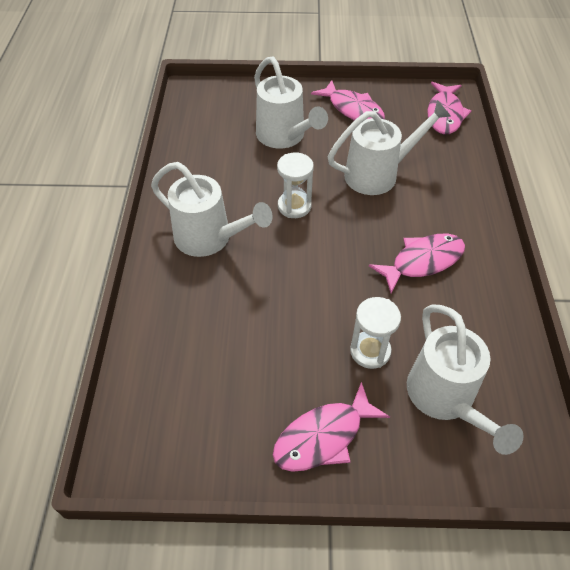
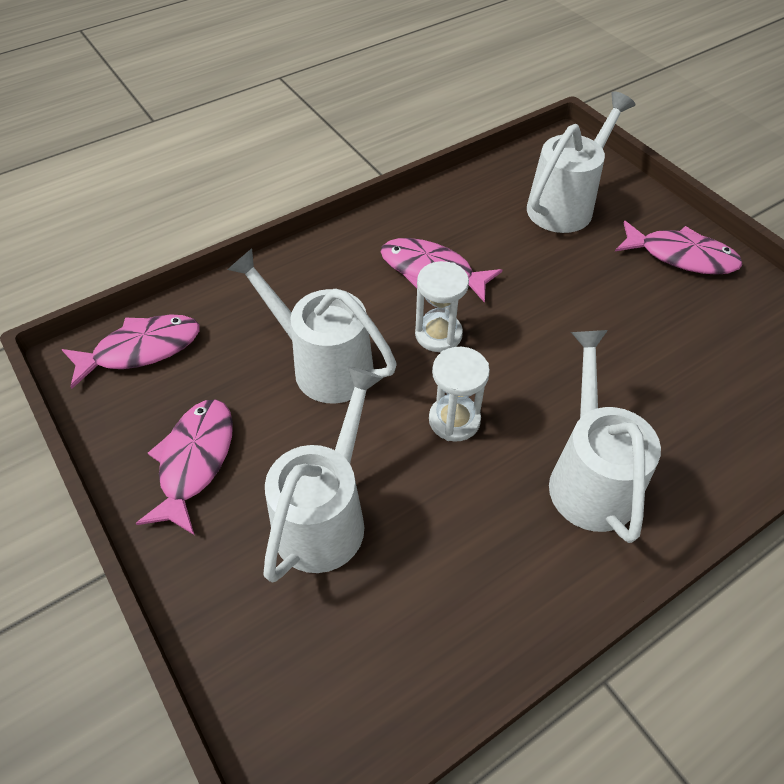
camera: 125 degrees left, 0 degrees up
white hourglass [350,297,401,369] -> white hourglass moved to [415,261,469,352]

